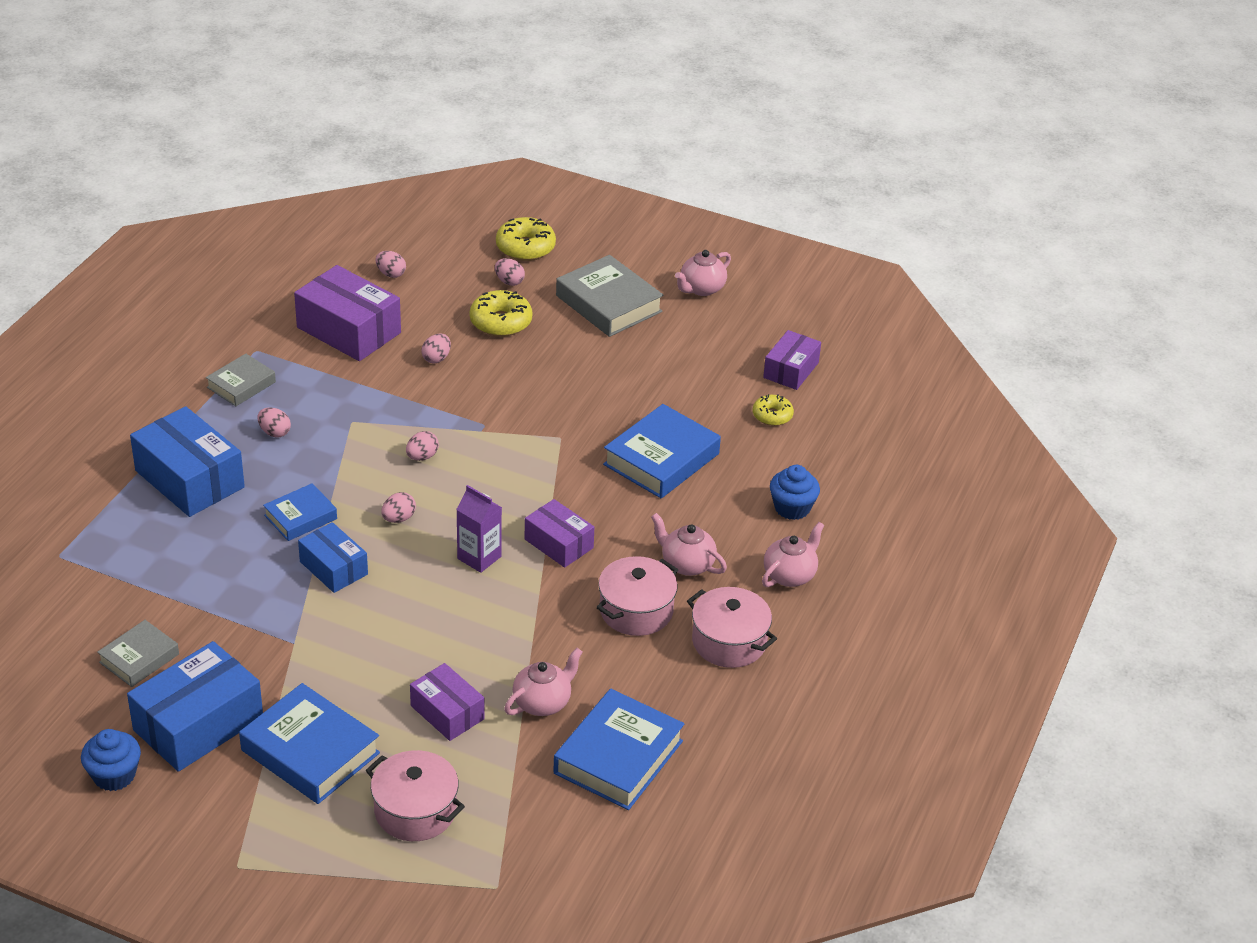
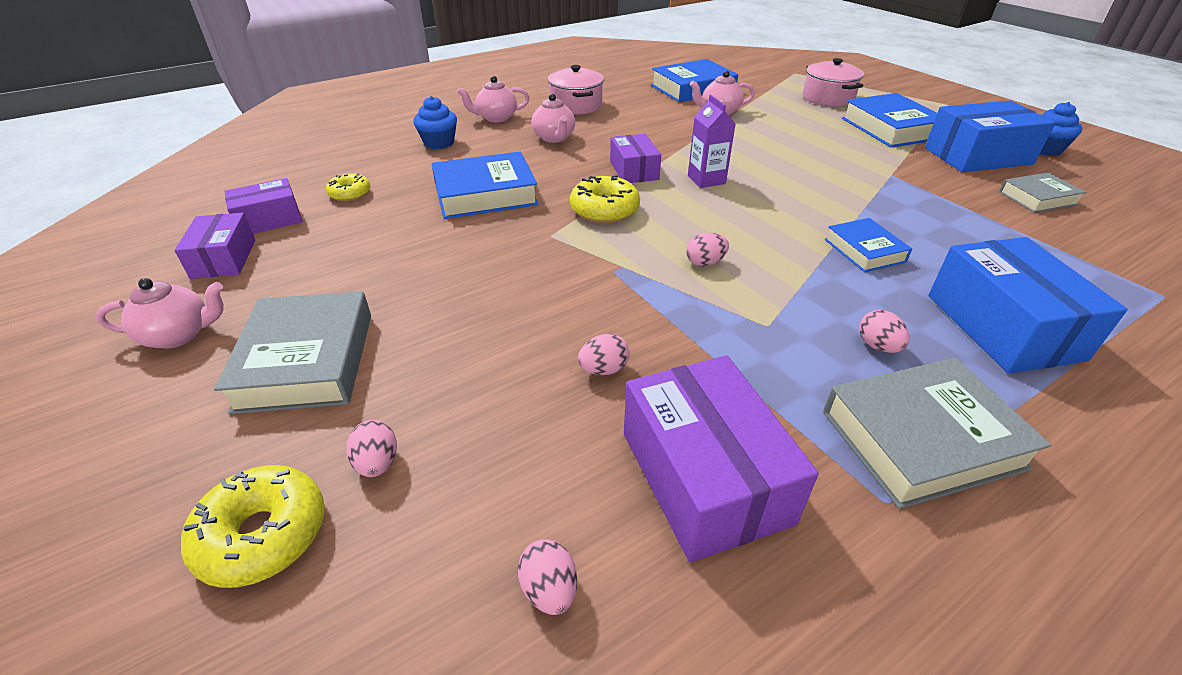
camera: 145 degrees left, 0 degrees up
grey book [206,354,276,406] -> grey book [823,358,1052,509], size x1.69
blue book [263,483,337,541] -> blue book turned 75 degrees clockwise [825,218,912,272]
blue box [298,522,368,593] -> none
pink egg [381,492,416,523] -> none
purple box [410,663,485,741] -> purple box moved to [174,213,255,279]
yellow donut [470,290,532,337] -> yellow donut moved to [570,175,640,223]
pink pot [596,556,678,636] -> none

